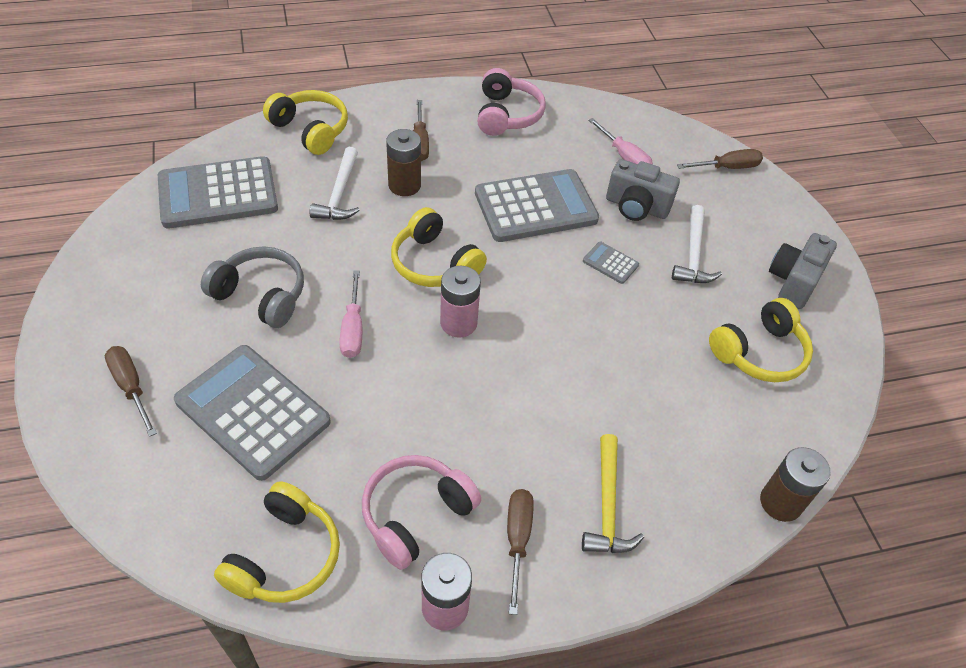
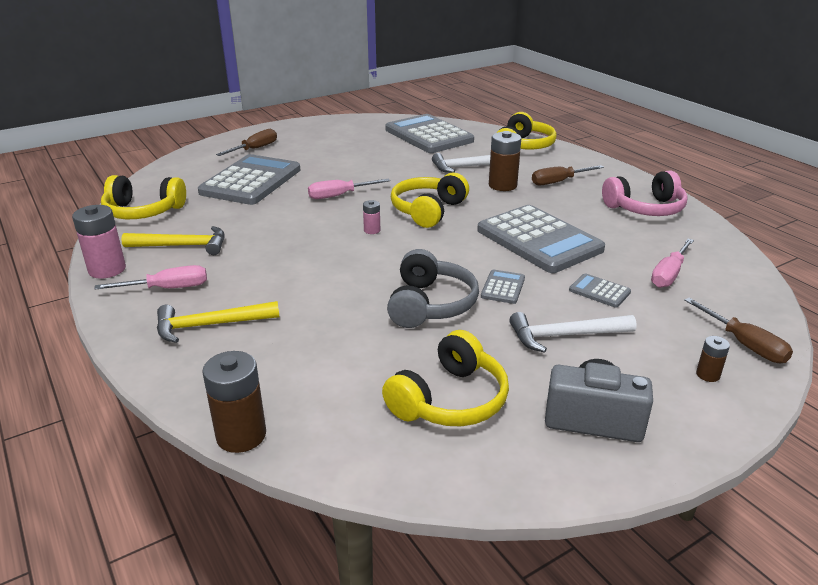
camera: 75 degrees right, 20 degrees down
grey headphones [201,246,304,328] -> grey headphones moved to [387,249,479,328]
pink headphones [362,455,481,570] -> yellow hammer [121,226,225,255]
pink battery [440,266,481,338] -> pink battery [363,200,380,234], size x0.51
brown screwdriver [507,489,534,615] -> pink screwdriver [94,265,207,290]
grey camera [606,159,680,221] -> grey calculator [569,273,631,308]
yellow headphones [709,298,813,382] -> yellow headphones turned 90 degrees counterclockwise [382,330,509,426]
none -> brown battery [696,336,730,382]

